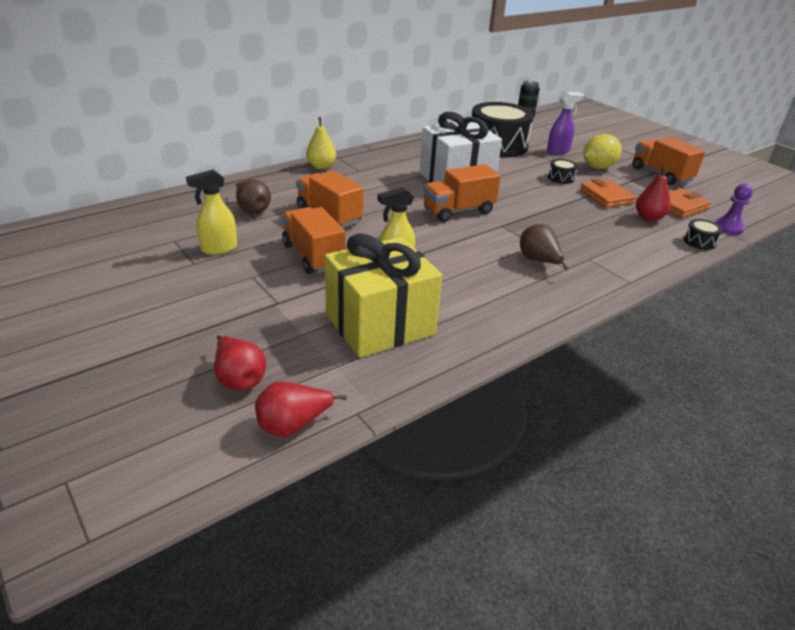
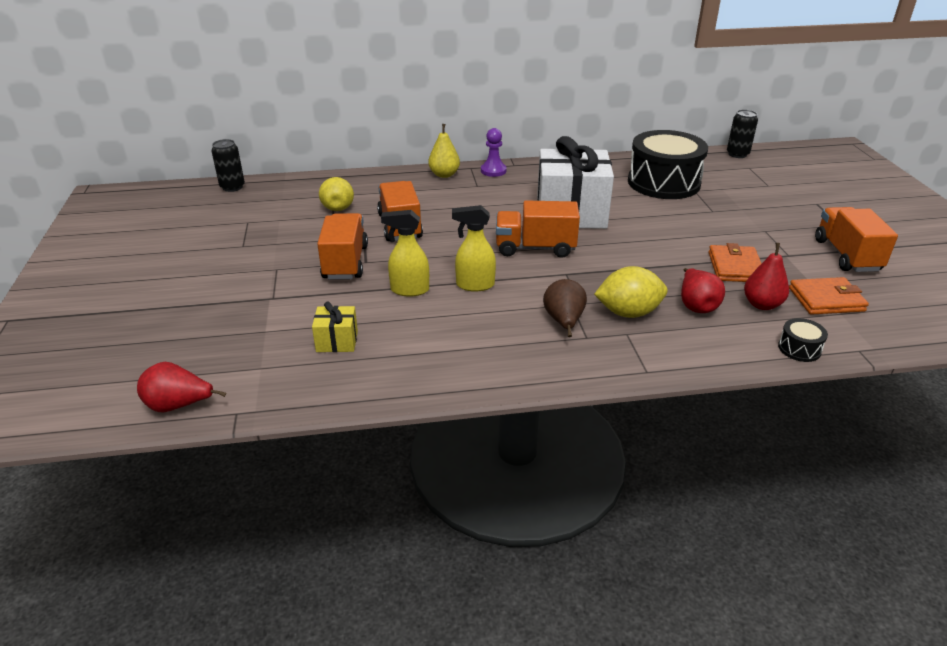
camera: 30 degrees right, 0 degrees up
yellow spray bottle [186,170,237,255] -> yellow spray bottle moved to [452,205,496,292]
red pear [214,335,266,391] -> red pear moved to [681,268,725,313]
brown pear [236,180,271,214] -> yellow pear [319,177,354,211]
yellow gift [325,233,442,358] -> yellow gift [312,301,358,352], size x0.44
purple spray bottle [547,92,584,155] -> none
black drum [548,159,578,184] -> none
yellow lemon [583,134,622,169] -> yellow lemon moved to [594,266,668,318]
purple pawn [715,184,753,235] -> purple pawn moved to [481,128,507,177]
none -> black can [212,139,245,192]

